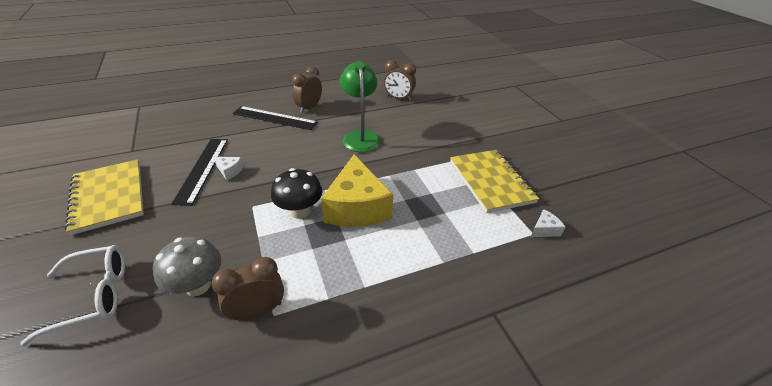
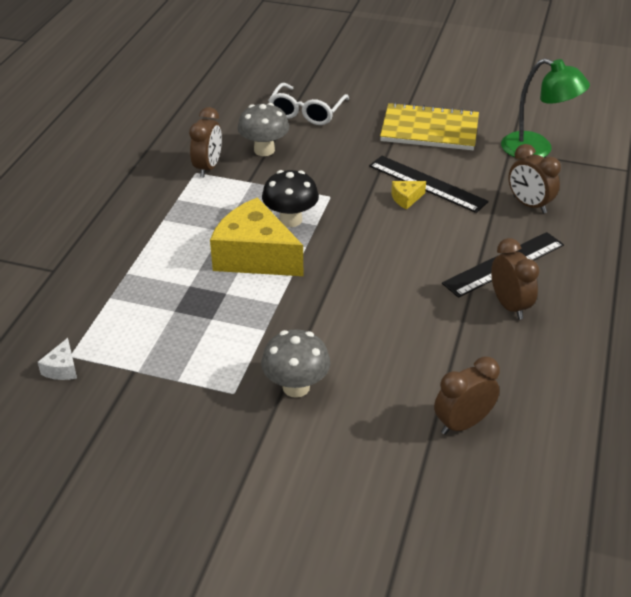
camera: 130 degrees right, 0 degrees up
white cheese [214,157,244,180] -> yellow cheese [391,181,426,210]
green lamp [340,61,381,152] -> green lamp moved to [501,59,590,159]
yellow notebook [450,150,539,213] -> none
none -> grey mushroom [261,329,330,398]
none -> brown clock [508,144,561,214]

